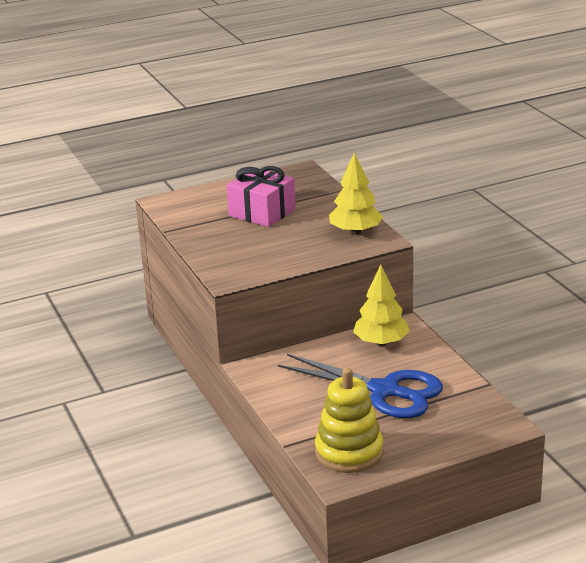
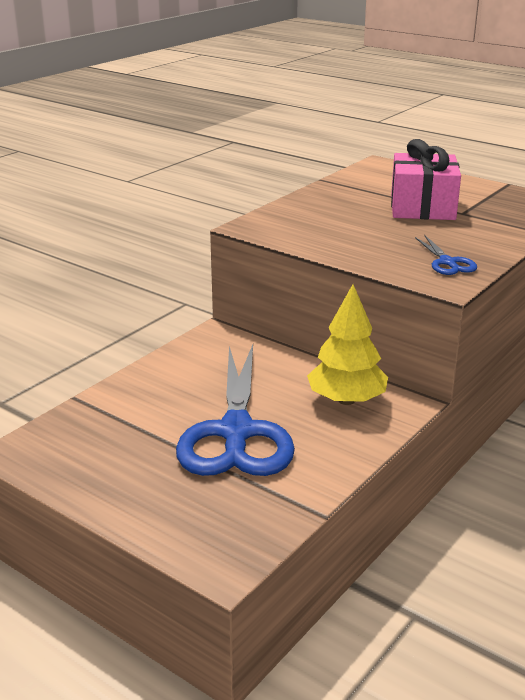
camera: 60 degrees right, 0 degrees up
yellow stacking toy [315,368,384,473] -> none
yellow tree [329,153,383,235] -> blue scissors [415,235,477,275]

